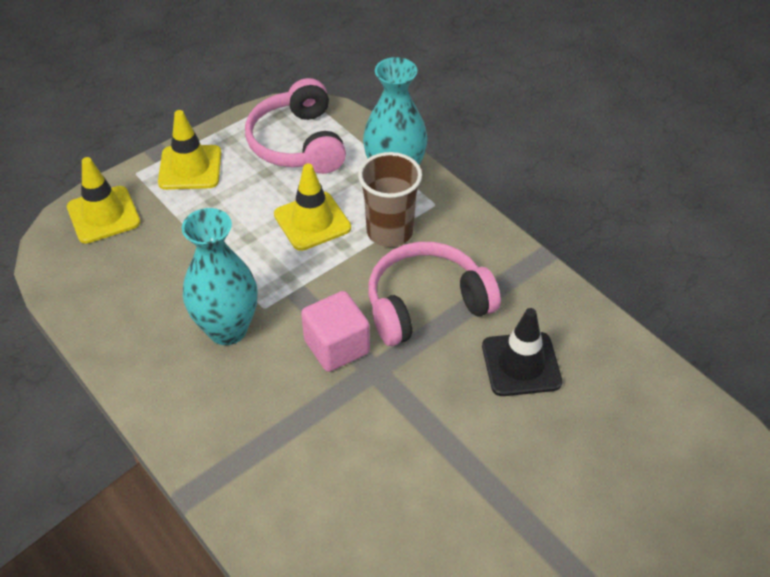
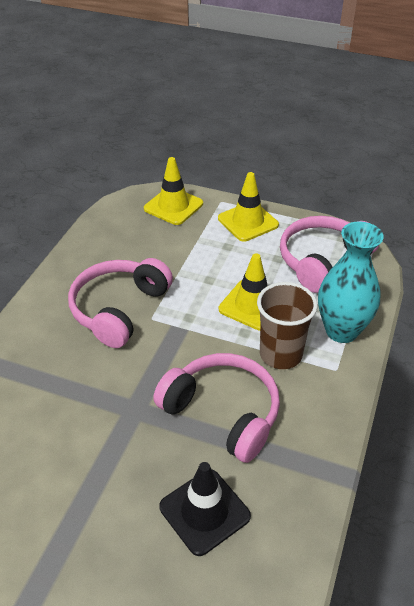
camera: 60 degrees right, 5 degrees down
turquoise vase [182,208,258,345] -> pink headphones [68,258,173,348]
pink cube [301,291,370,372] -> none

